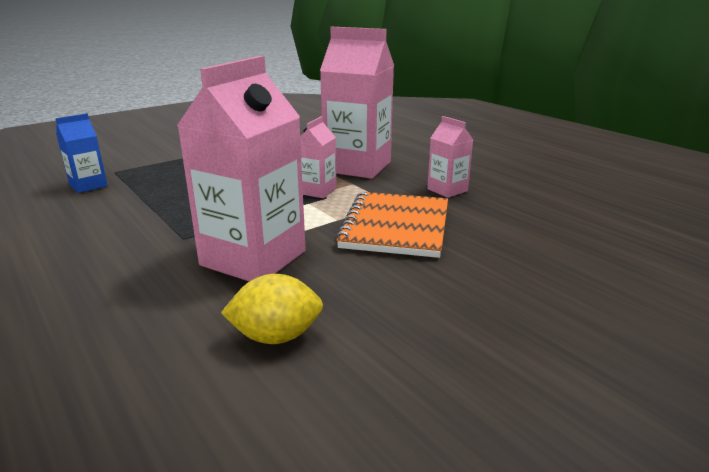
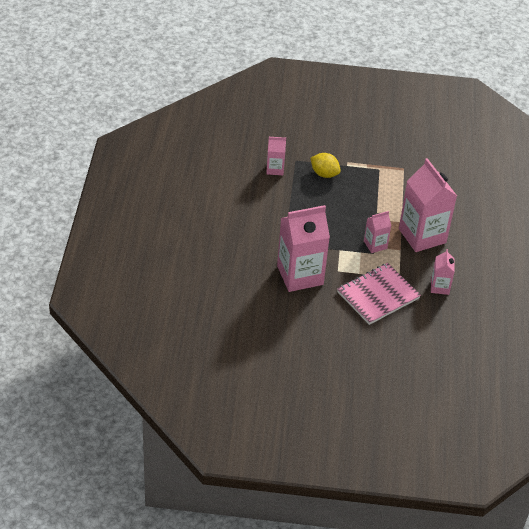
camera: 40 degrees right, 20 degrees up
blue carton [55,113,108,193] -> pink carton [266,137,286,175]
yellow lemon [221,274,323,344] -> yellow lemon moved to [311,153,341,178]
orange notebook [335,192,448,258] -> pink notebook [337,263,421,325]

